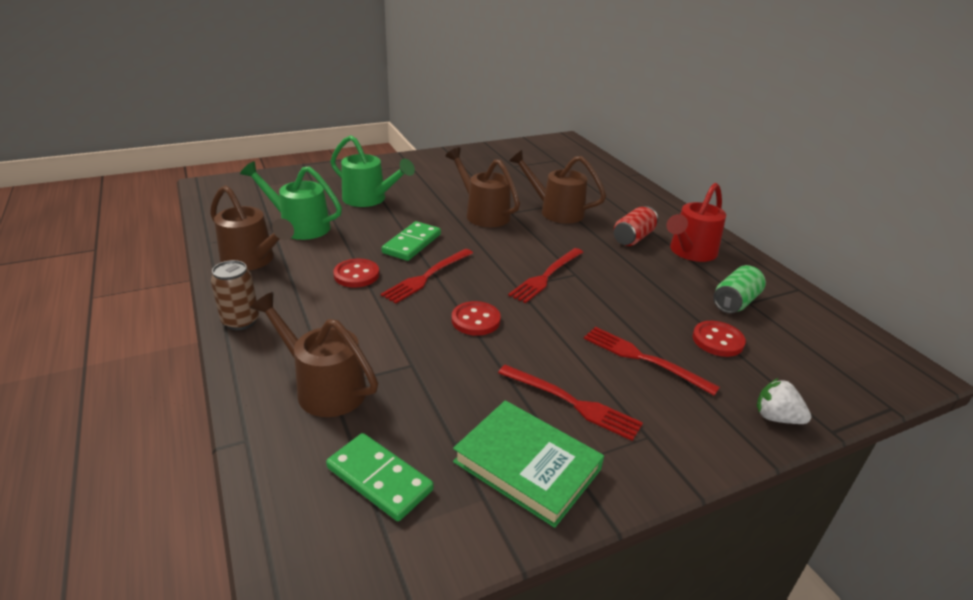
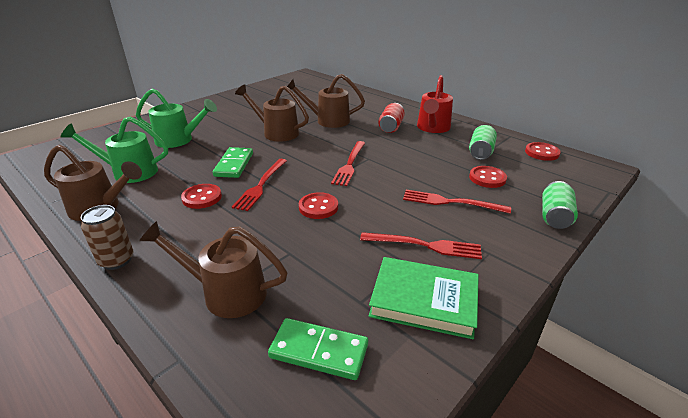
camera: 20 degrees left, 0 degrees up
white strawberry [757,378,811,424] -> green can [542,181,578,229]
none -> red button [525,142,561,161]

